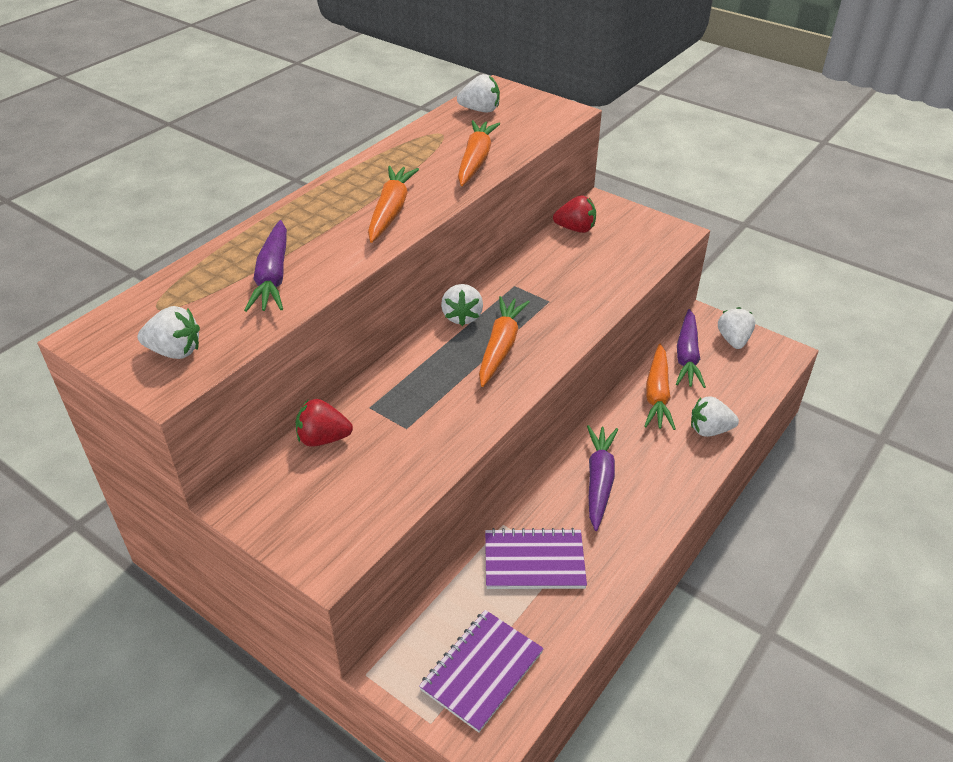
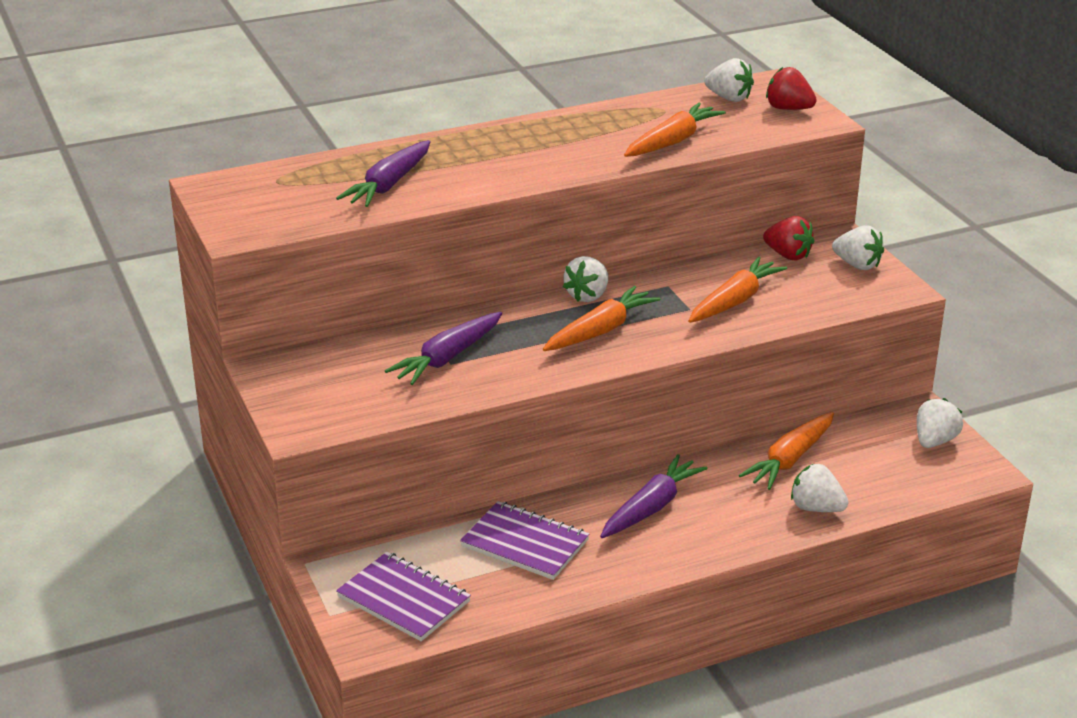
camera: 30 degrees right, 10 degrees down
white strawberry [138,306,200,359] -> white strawberry moved to [832,225,884,270]
red strawberry [296,399,353,447] -> red strawberry moved to [766,67,817,110]
orange carrot [368,166,419,243] -> orange carrot moved to [688,257,787,323]
purple notebook [419,610,544,733] -> purple notebook turned 60 degrees clockwise [336,552,471,641]
purple carrot [676,309,706,388] -> purple carrot moved to [385,312,502,385]

